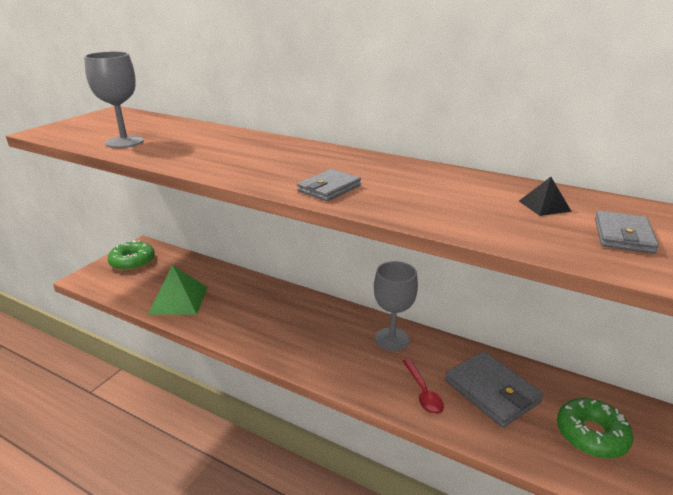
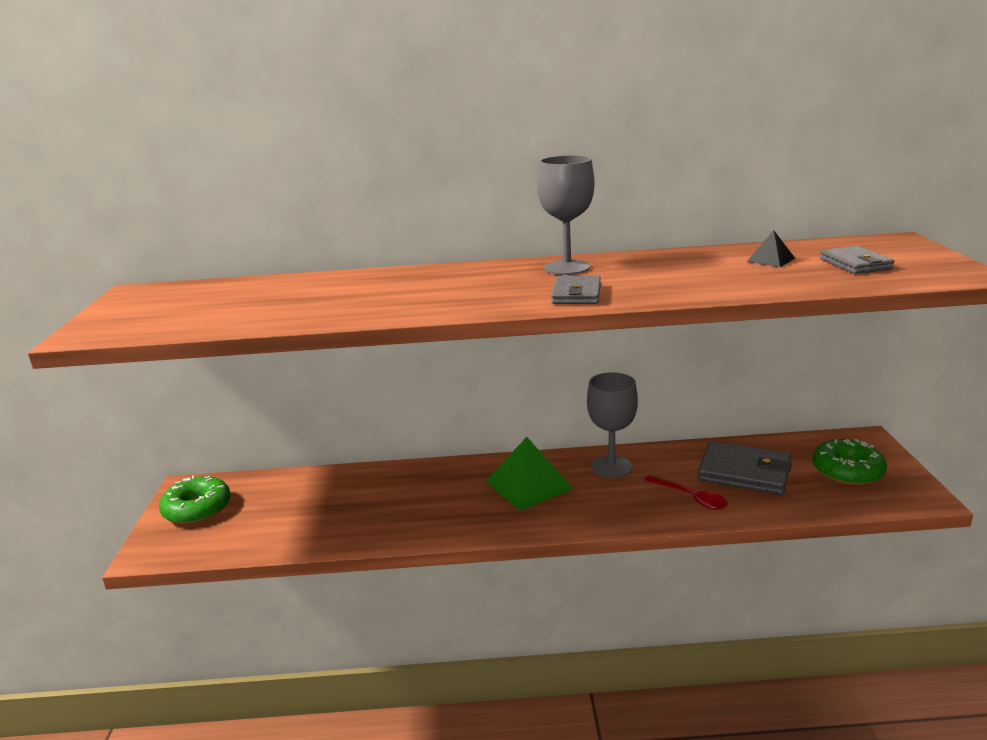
camera: 30 degrees left, 5 degrees down
grey goblet [84,52,143,148] -> grey goblet moved to [537,155,595,275]
green pyramid [148,265,207,315] -> green pyramid moved to [485,437,573,511]

